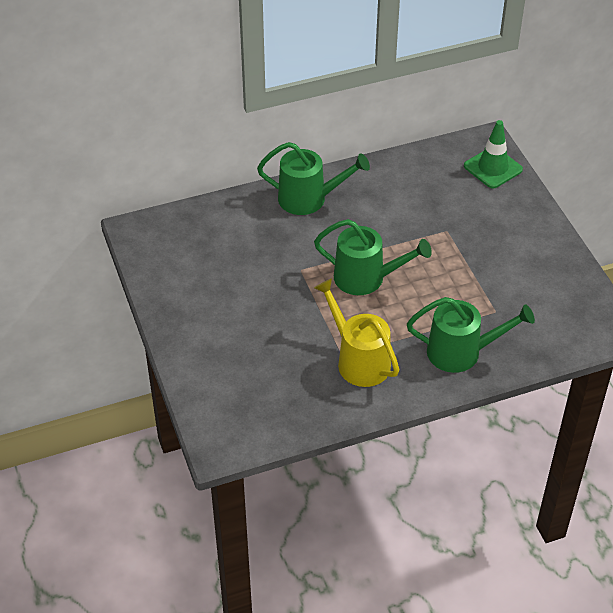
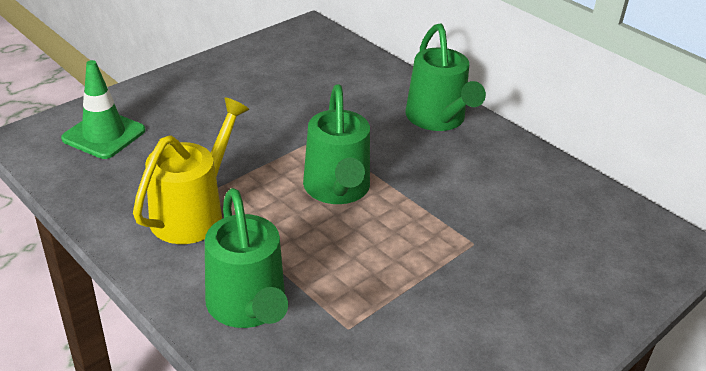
camera: 65 degrees right, 10 degrees down
green traffic cone [464,120,523,189] -> green traffic cone moved to [61,60,145,159]

